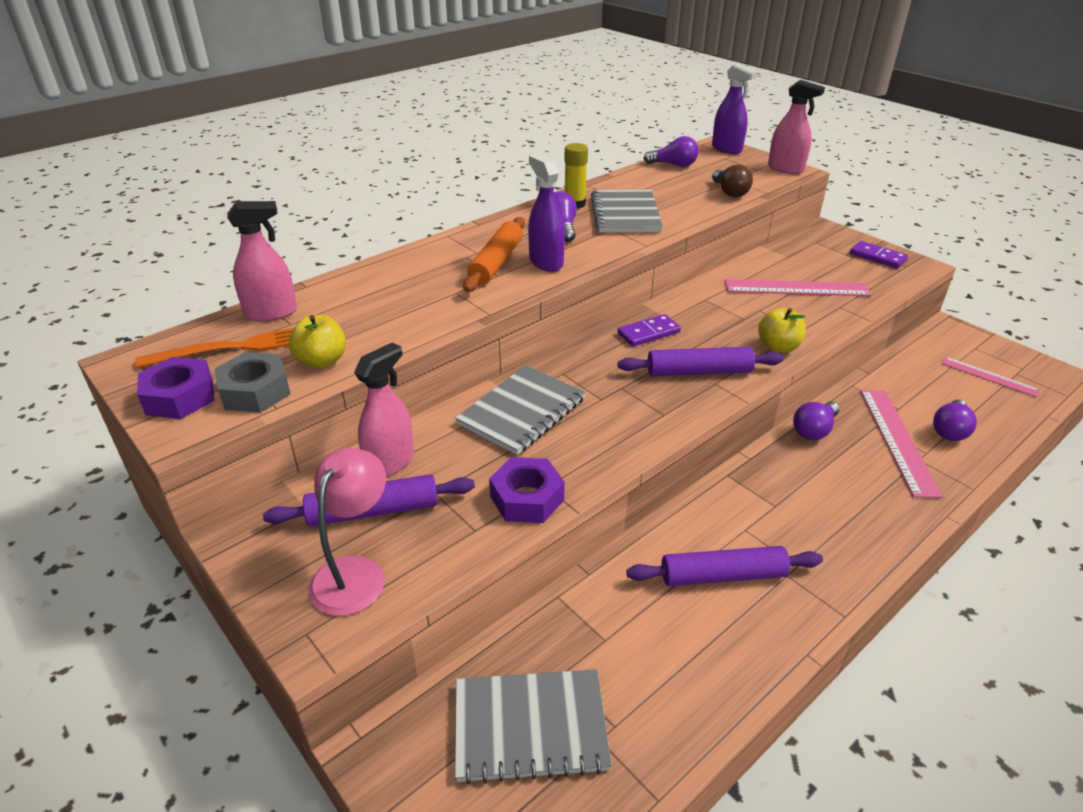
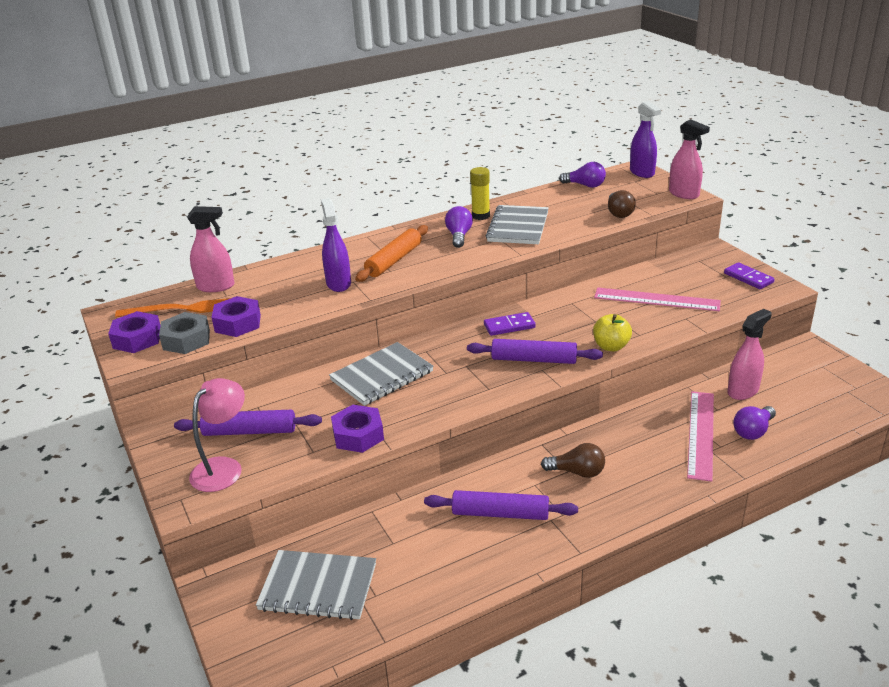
camera: 15 degrees right, 5 degrees down
yellow apple [289,315,346,368] -> purple nut [211,296,261,337]
pink spray bottle [354,342,414,477] -> pink spray bottle moved to [727,309,772,400]
purple spray bottle [528,154,565,272] -> purple spray bottle moved to [321,198,351,292]
purple light bulb [793,401,839,440] -> none
pink ruler [941,357,1040,397] -> none
none -> brown light bulb [541,443,605,478]

